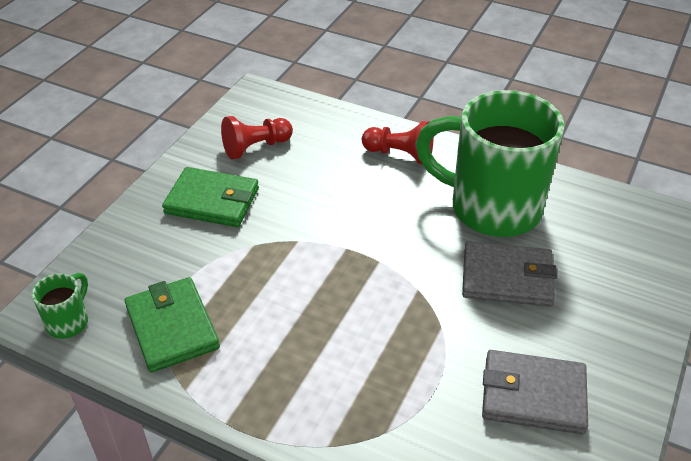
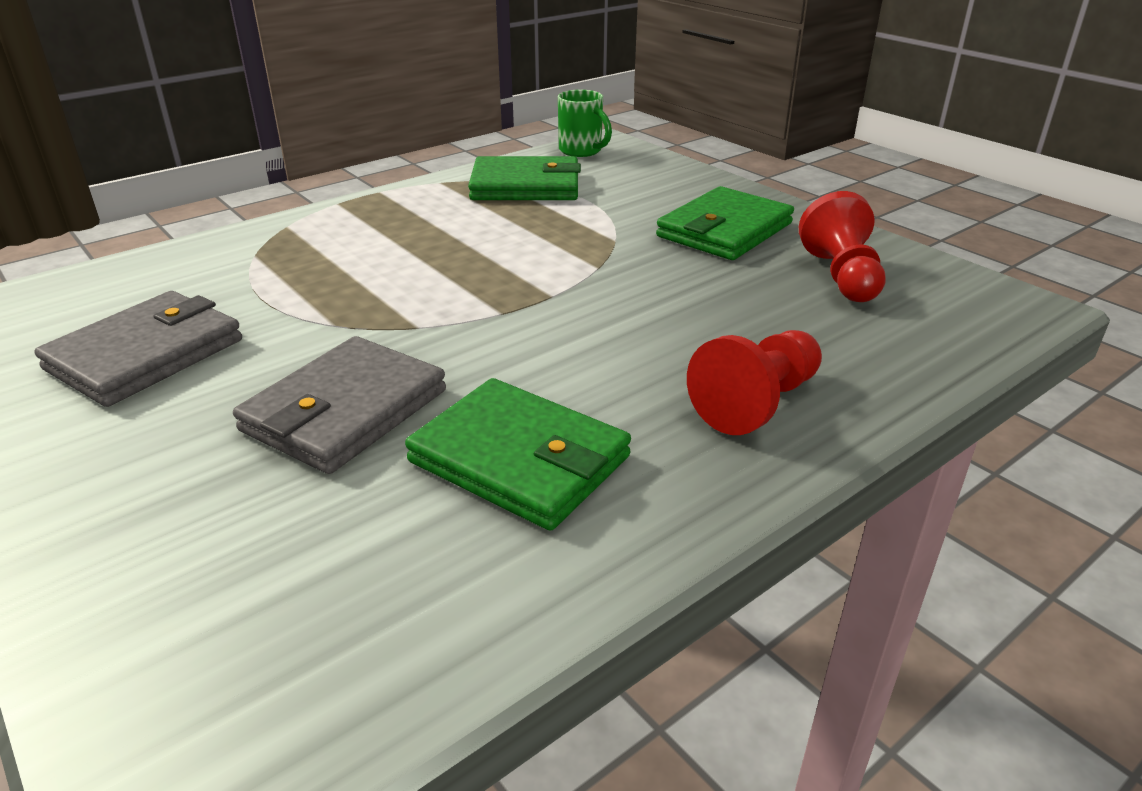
camera: 115 degrees right, 10 degrees down
green mug [415,90,565,237] -> green wallet [405,378,631,531]

